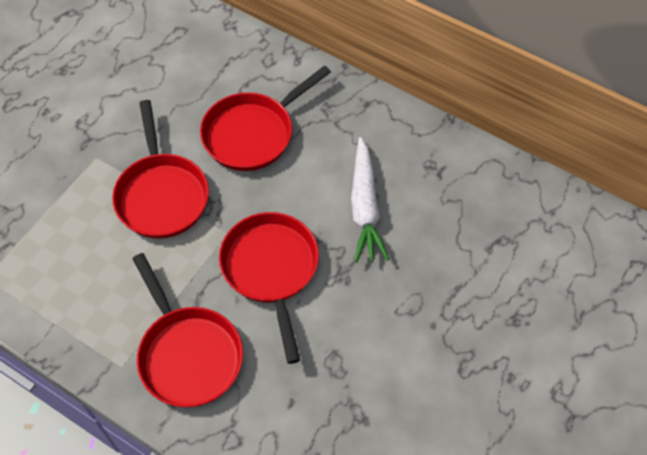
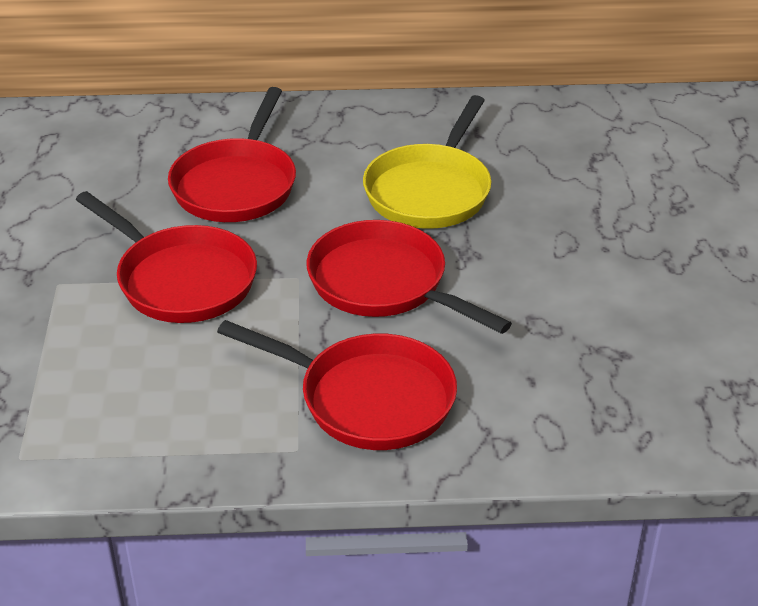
camera: 35 degrees left, 20 degrees down
white carrot [351,137,389,263] -> yellow pan [363,95,491,229]

